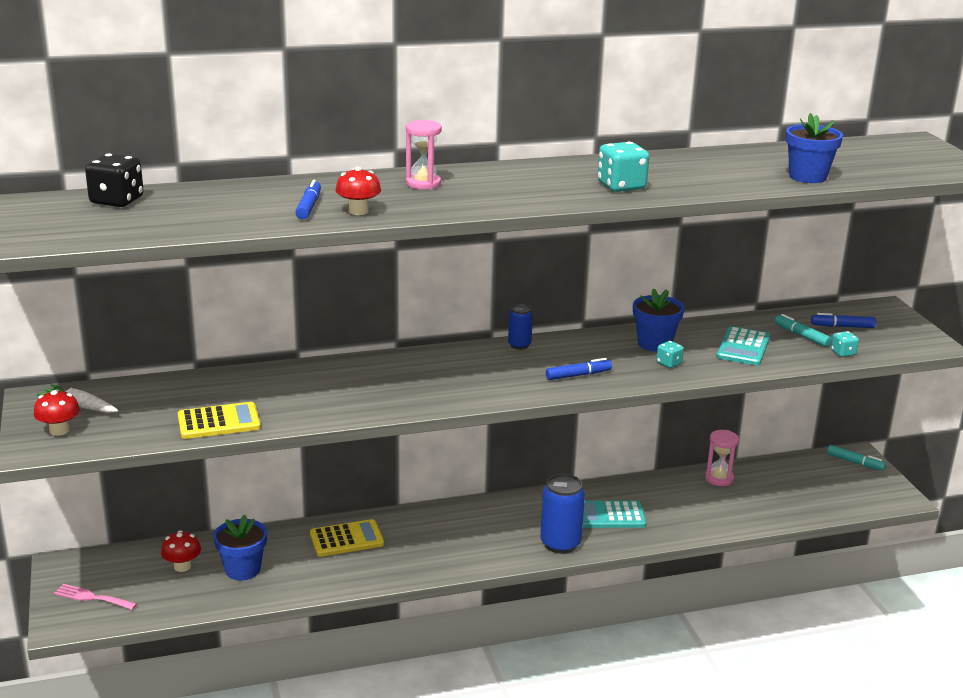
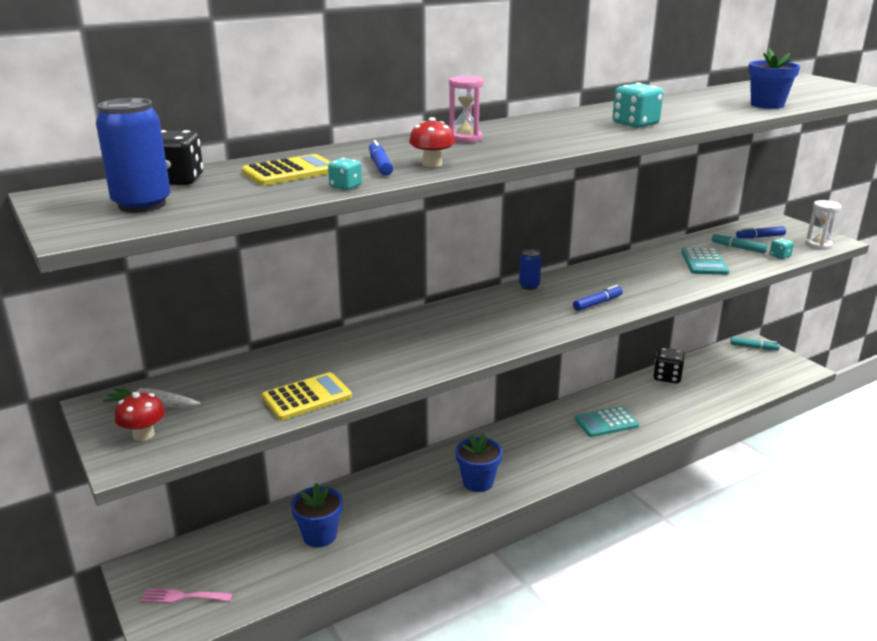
camera: 15 degrees left, 0 degrees up
red mushroom [161,530,201,572] -> none
yellow calculator [310,519,384,557] -> yellow calculator moved to [242,154,331,186]
blue can [540,474,585,554] -> blue can moved to [96,98,171,213]
blue flower pot [633,289,684,352] -> blue flower pot moved to [456,434,503,492]
turquoise dice [656,341,684,368] -> turquoise dice moved to [328,158,362,190]
pink hourglass [705,430,739,486] -> black dice [653,347,685,383]
none -> white hourglass [805,200,842,250]

